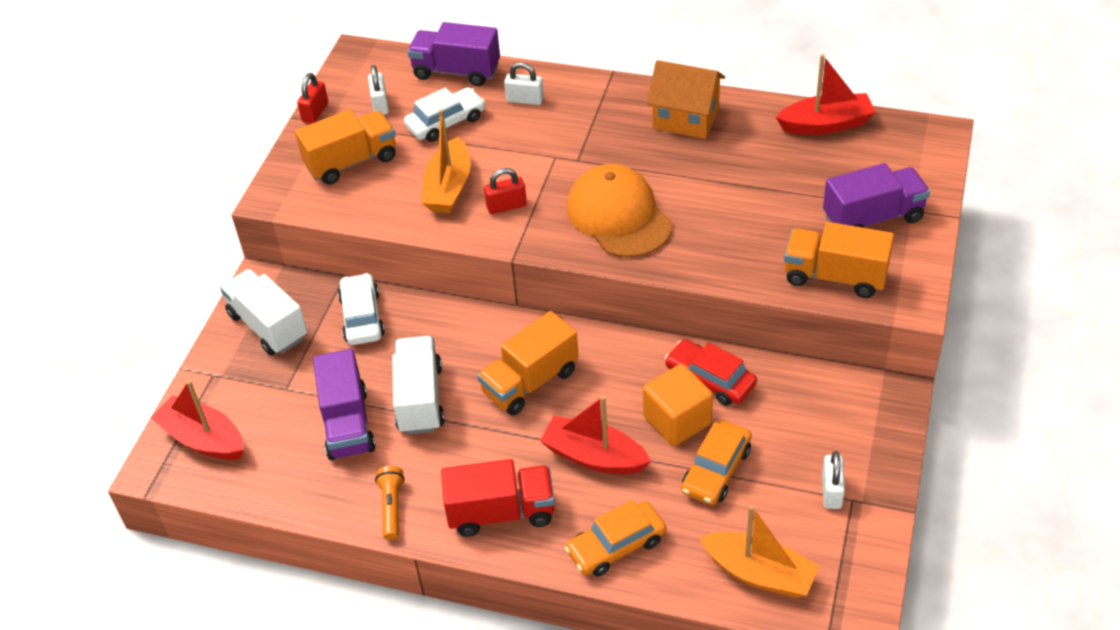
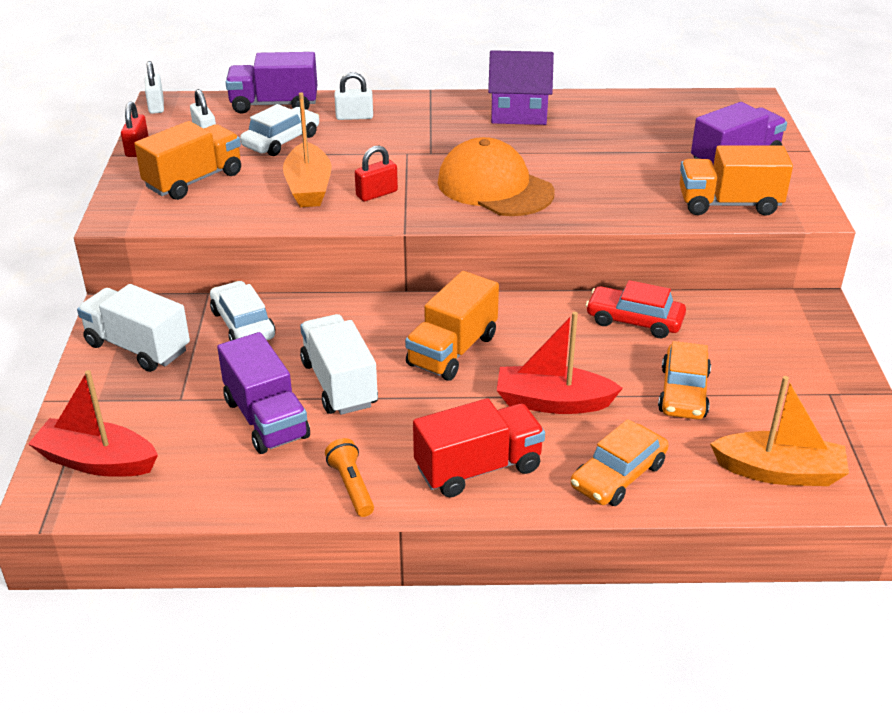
camera: 20 degrees left, 10 degrees down
orange cube [643,364,713,446] -> none
orange house [647,60,725,139] -> purple house [488,50,554,125]
red boat [776,54,875,135] -> none
white padlock [822,451,845,509] -> white padlock moved to [145,61,164,114]

